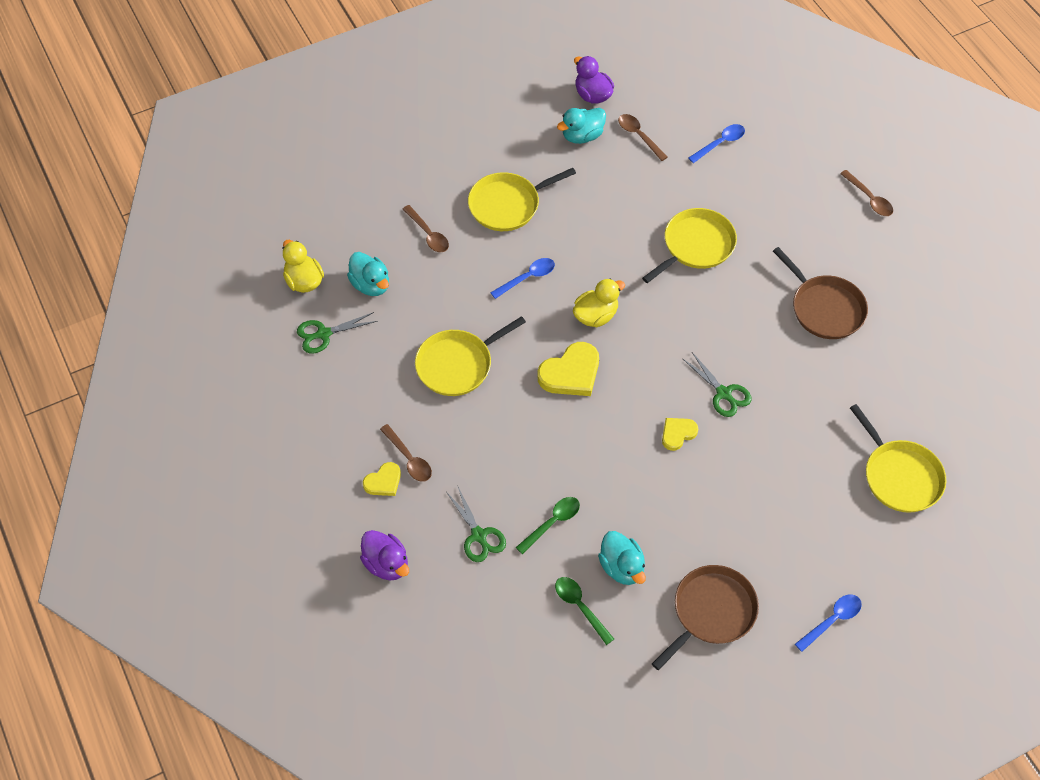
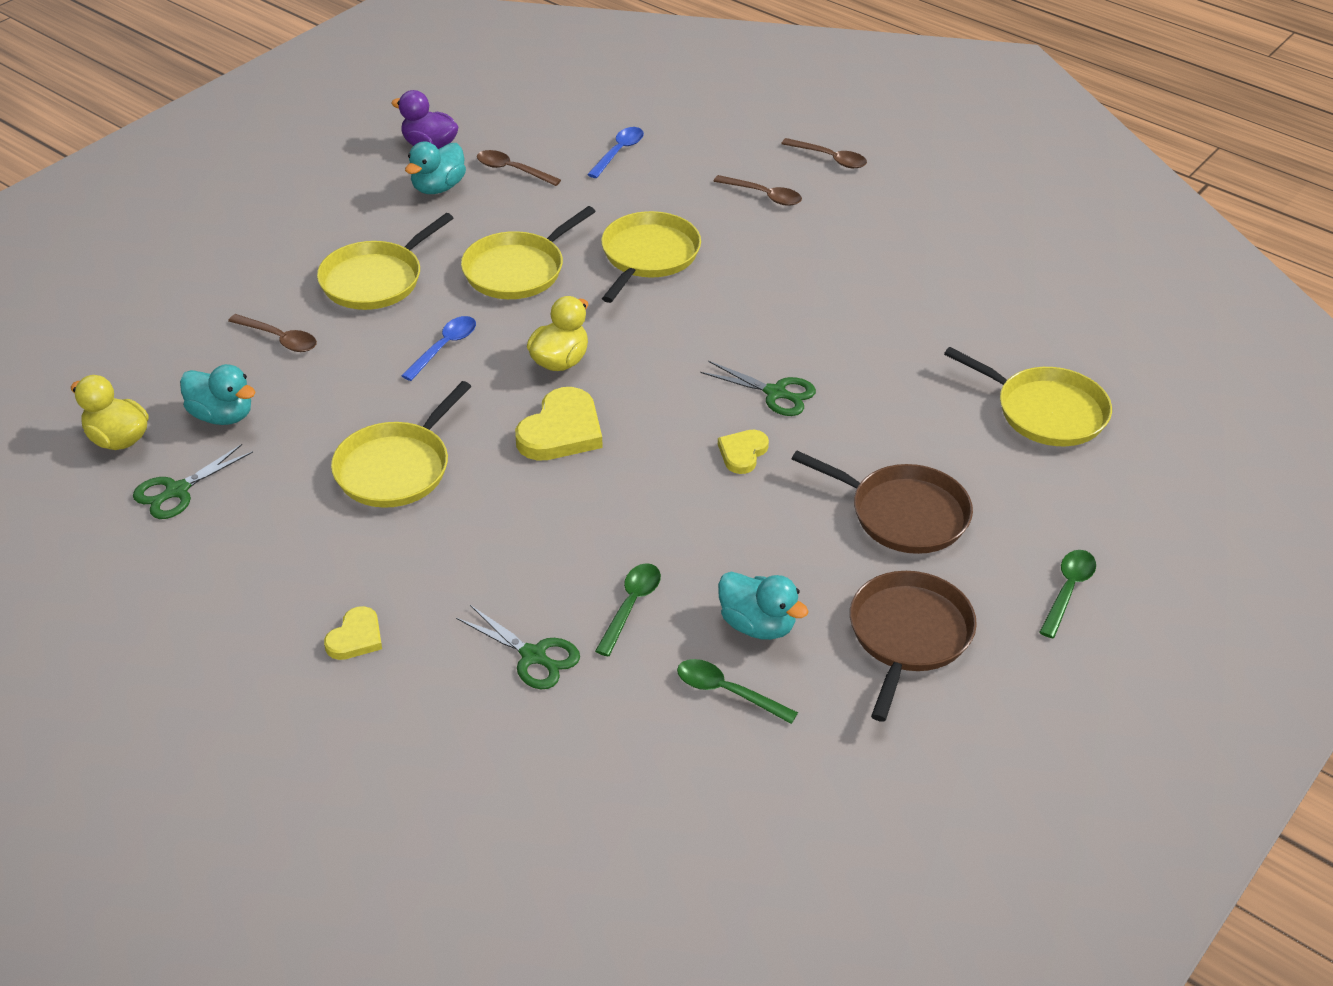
camera: 25 degrees left, 15 degrees down
purple duck [360,530,409,580] -> none
brown spoon [380,424,432,482] -> brown spoon moved to [714,175,802,206]
brown pan [773,247,868,339] -> brown pan moved to [792,451,973,554]
blue spoon [795,594,862,652] -> green spoon [1039,550,1096,638]
none -> yellow pan [461,206,596,299]

